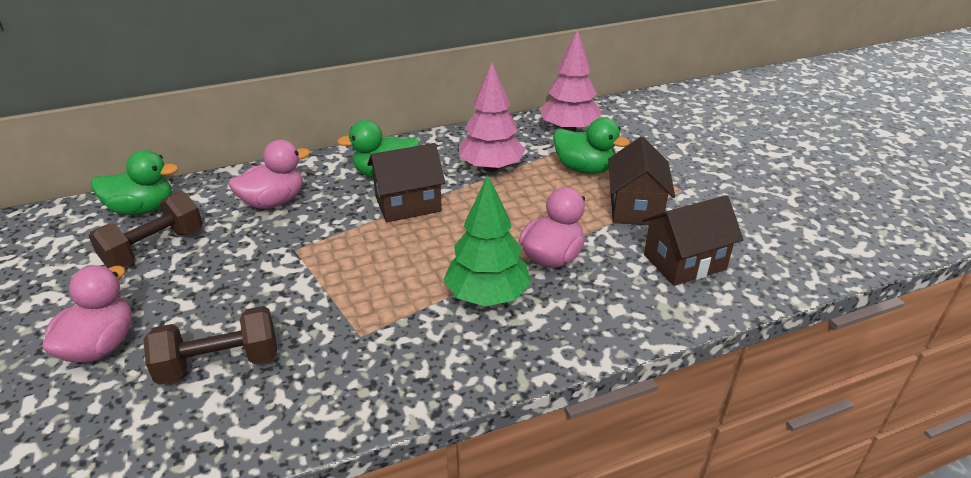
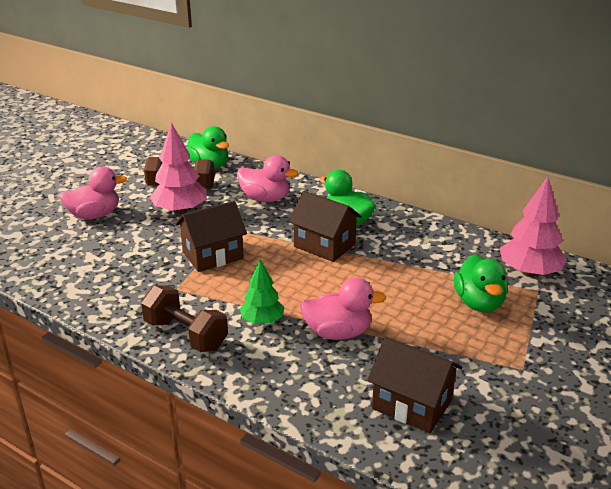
camera: 55 degrees right, 5 degrees down
brown dumbbell [143,306,277,385] -> brown dumbbell moved to [141,285,228,352]
green tree [444,175,531,307] -> green tree [240,259,285,324], size x0.63
pink tree [459,63,526,172] -> pink tree moved to [149,123,207,215]
brown house [608,137,675,225] -> brown house moved to [175,201,247,272]

